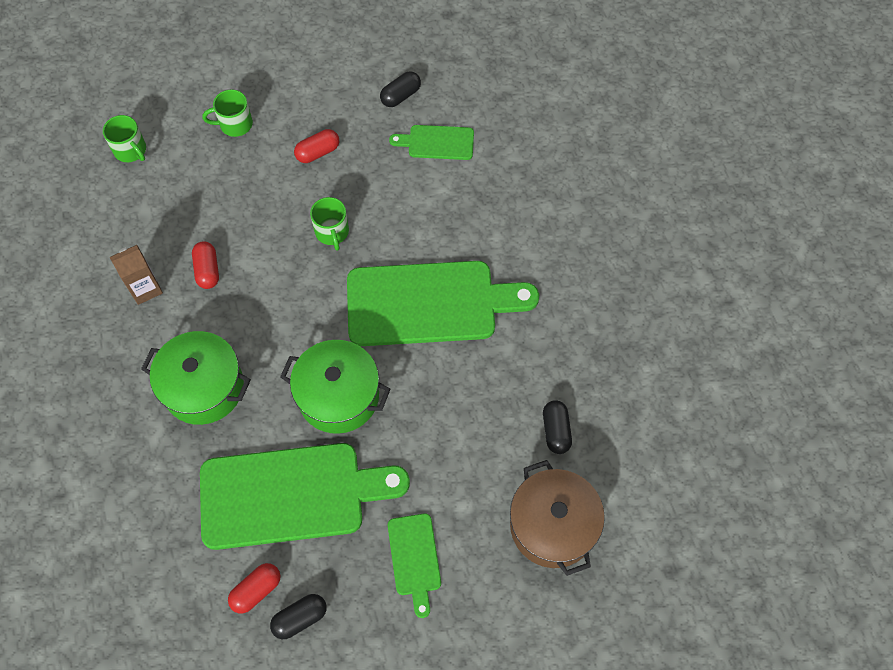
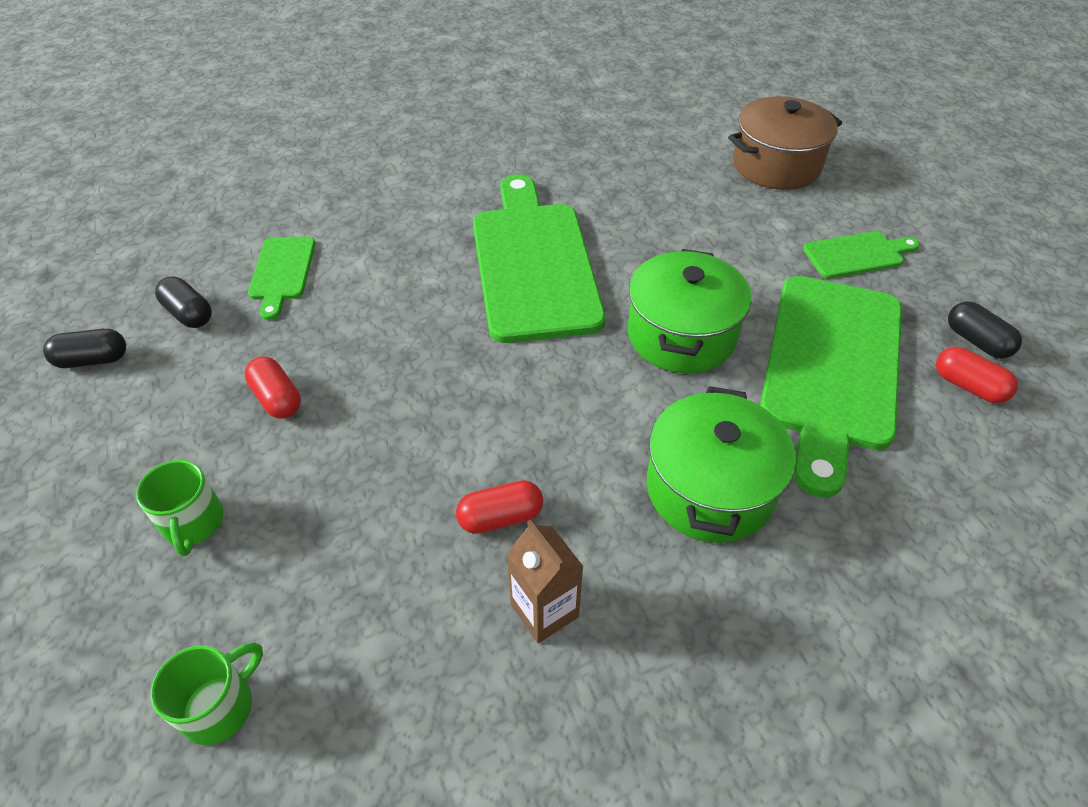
camera: 95 degrees left, 15 degrees down
green cutting board [200,443,410,550] -> green cutting board turned 150 degrees counterclockwise [760,276,902,498]
green mug [310,197,349,251] -> none
black capsule [543,400,572,454] -> black capsule moved to [43,329,126,368]

